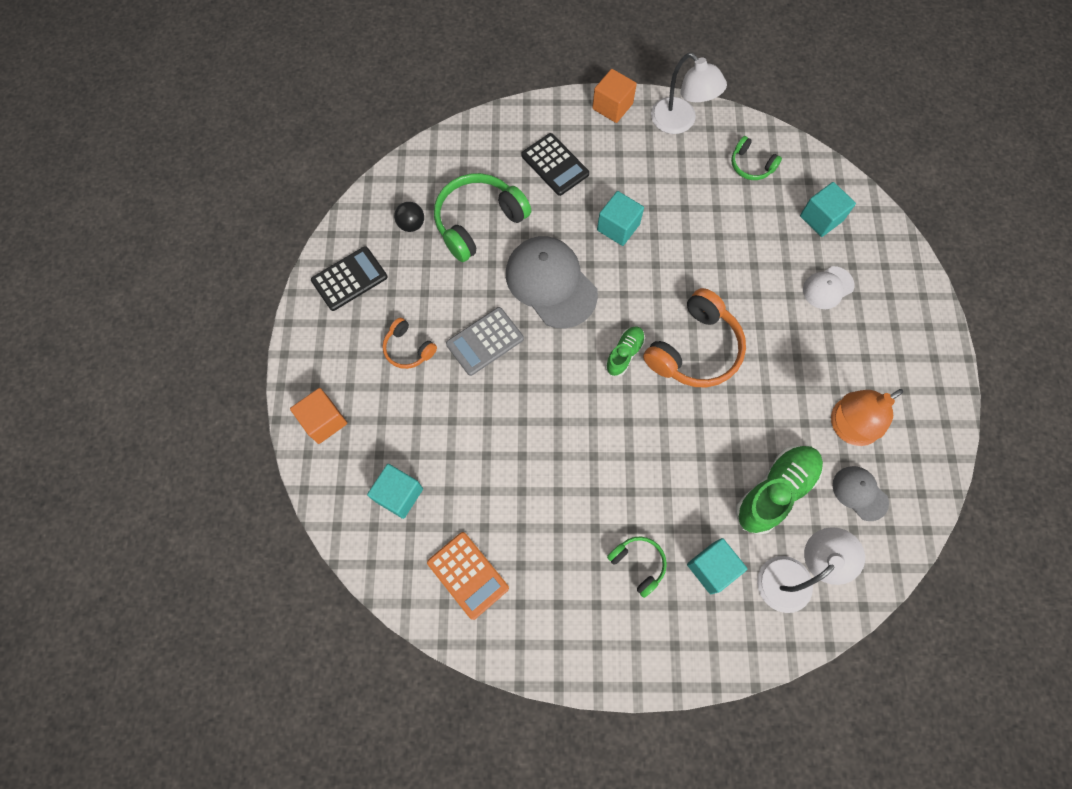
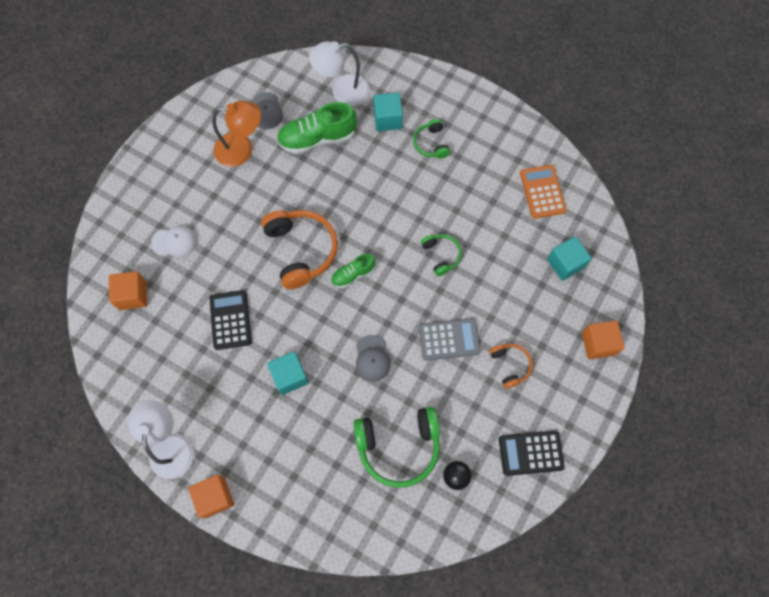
camera: 150 degrees left, 0 degrees up
grey cap [506,236,598,328] -> grey cap [356,335,391,382], size x0.52
black calculator [521,133,589,196] -> black calculator moved to [209,290,252,350]
orange headphones [643,288,746,387] -> orange headphones turned 90 degrees clockwise [261,210,338,289]
green headphones [731,136,782,180] -> green headphones moved to [421,234,462,276]
turquoise cube [800,182,856,237] -> orange cube [109,271,147,310]

